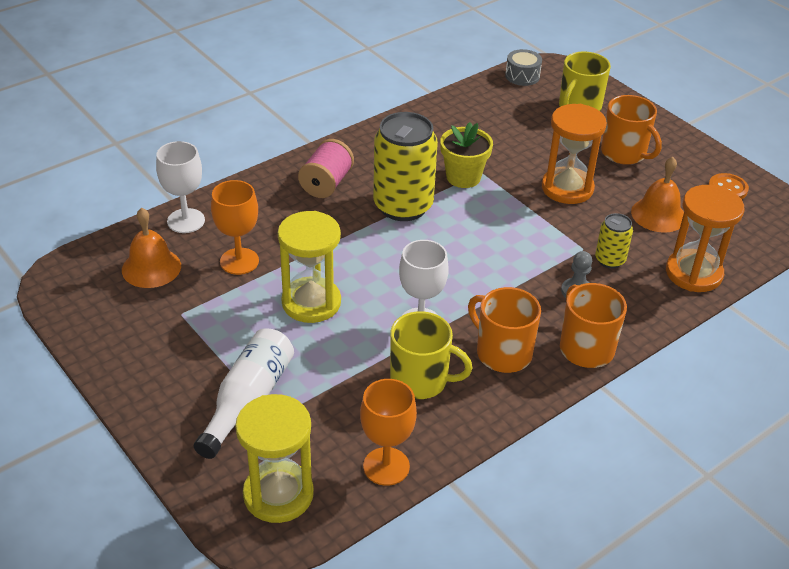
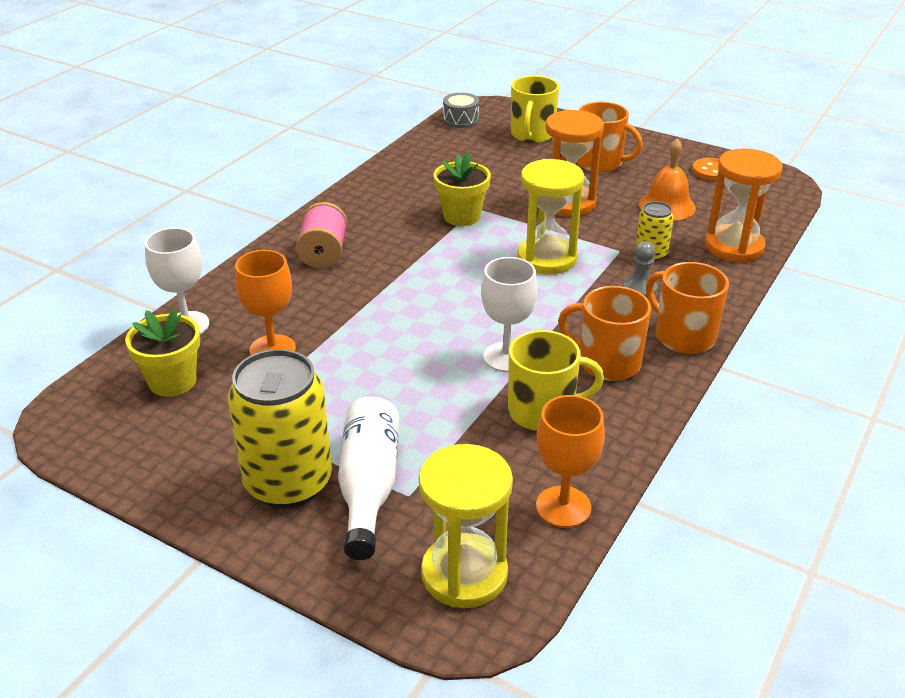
camera: 20 degrees left, 5 degrees down
orange bell [122,208,181,288] -> yellow flower pot [125,308,200,397]
yellow hourglass [278,211,341,323] -> yellow hourglass moved to [517,159,584,274]
yellow can [373,112,438,221] -> yellow can moved to [228,349,332,508]

